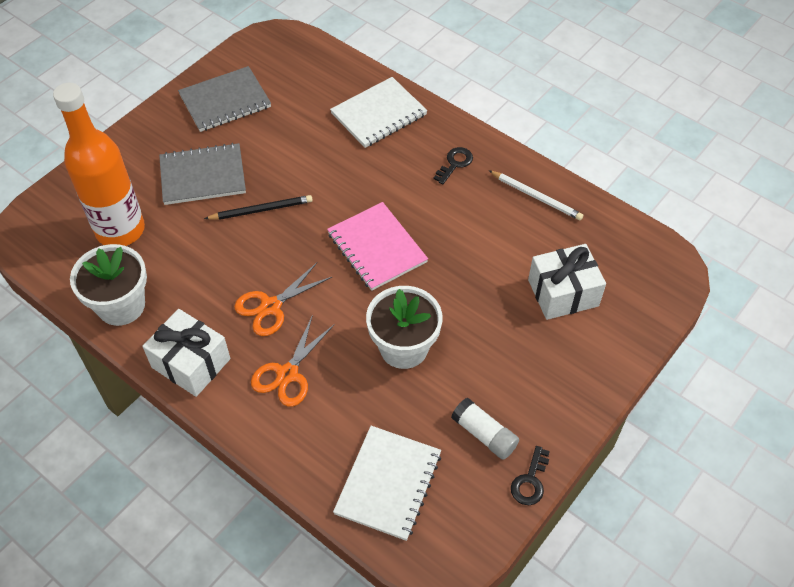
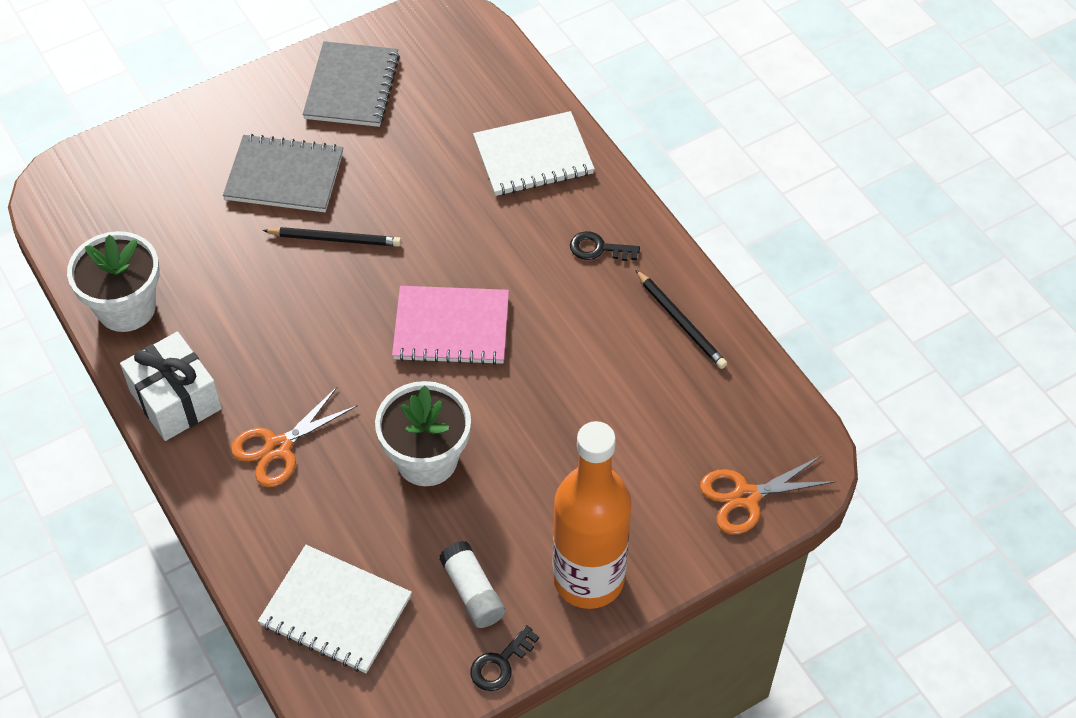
camera: 20 degrees right, 0 degrees up
orange bottle [53,83,145,246] -> orange bottle moved to [553,421,632,609]
grey notebook [178,66,271,132] -> grey notebook turned 75 degrees counterclockwise [303,41,400,127]
orange scissors [234,263,332,336] -> orange scissors moved to [700,455,836,534]
pink notebook [327,202,428,291] -> pink notebook turned 75 degrees counterclockwise [392,286,509,365]
white notebook [333,426,441,541] -> white notebook turned 75 degrees clockwise [258,545,412,673]
black key [433,147,473,185] -> black key turned 135 degrees counterclockwise [570,231,640,261]
white pencil [488,170,583,220] -> black pencil [636,270,727,369]
white gift [528,244,606,320] -> none

